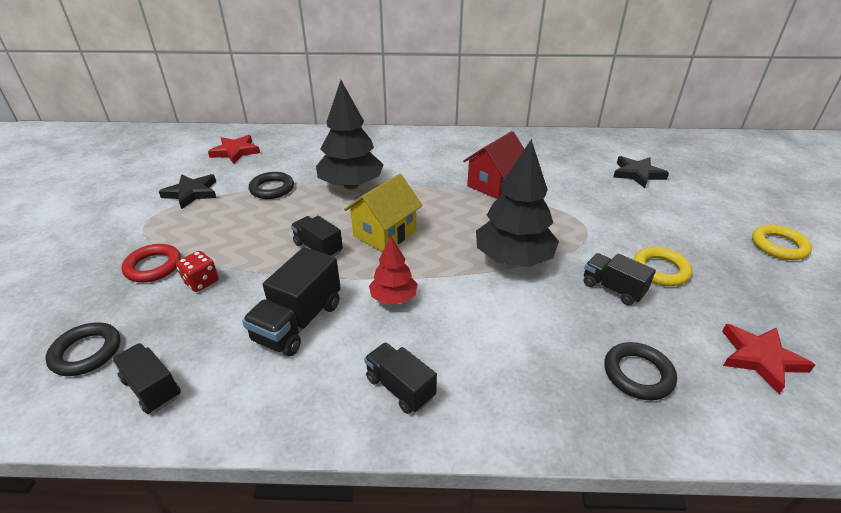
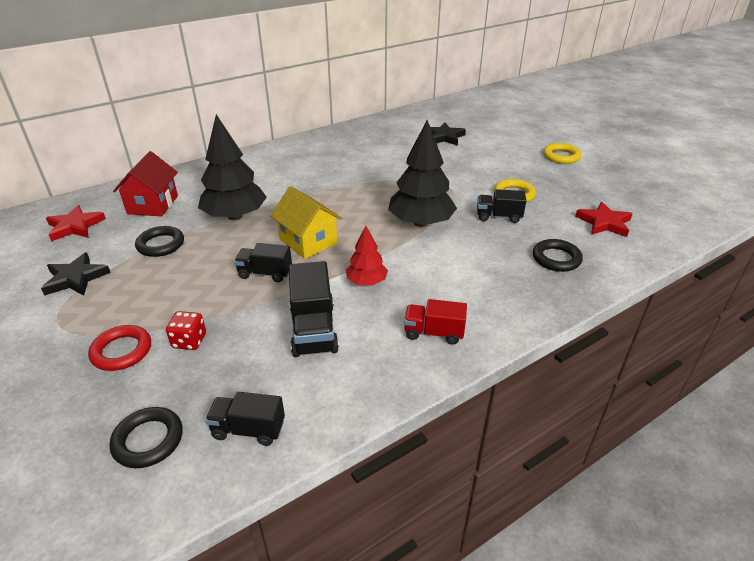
camera: 35 degrees left, 0 degrees up
yellow house [344,174,423,252] -> yellow house turned 45 degrees counterclockwise [271,186,342,259]
black truck [364,342,437,414] -> red truck [404,299,467,345]
red house [463,131,524,199] -> red house moved to [113,151,178,217]

